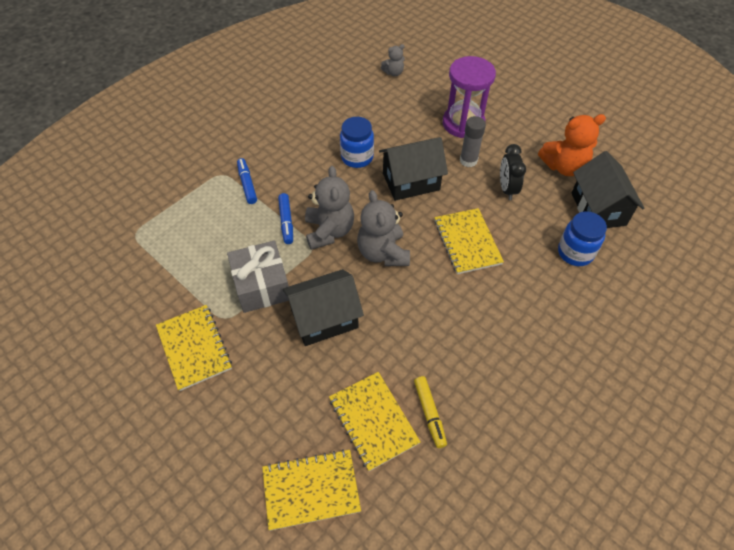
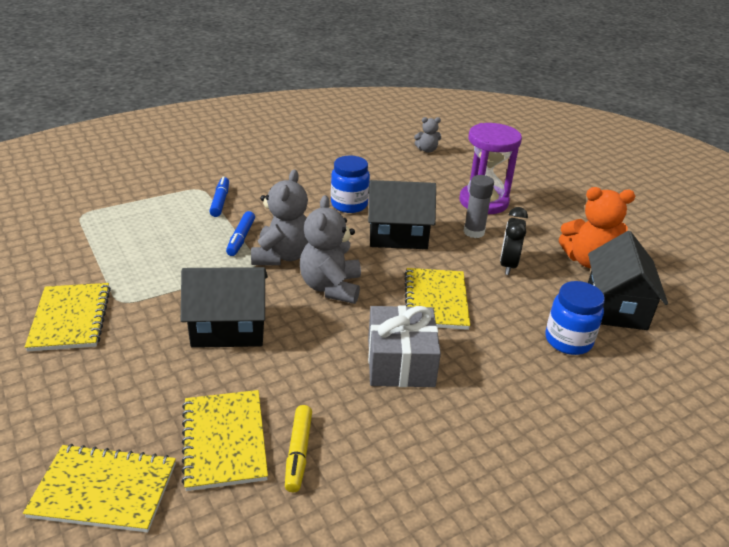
camera: 15 degrees right, 20 degrees down
grey gift [227,240,289,313] -> grey gift moved to [368,305,441,387]

